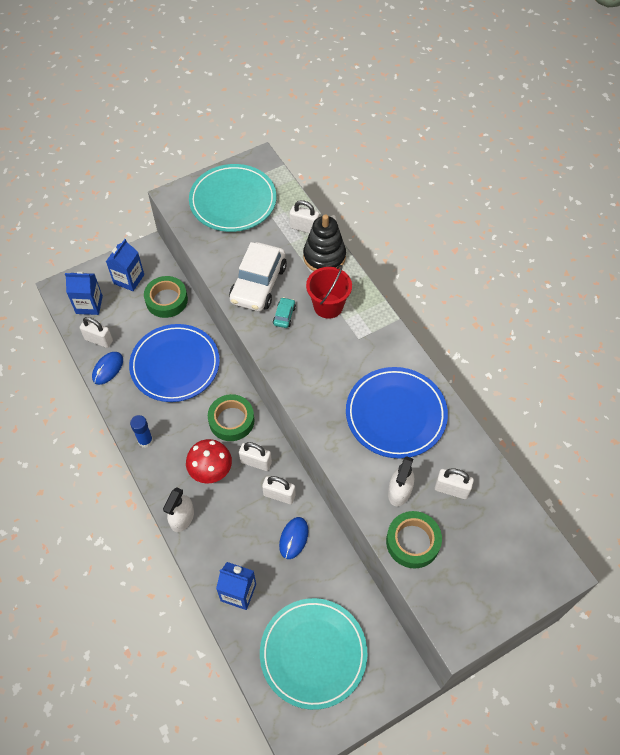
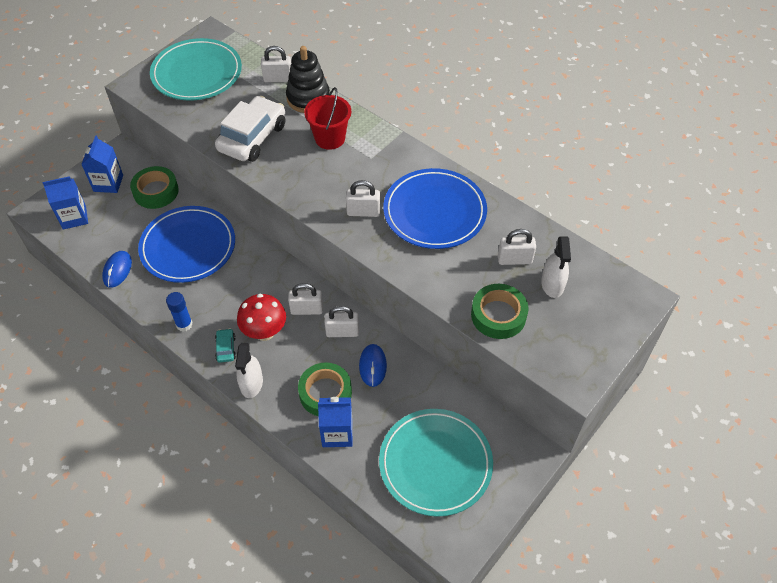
camera: 20 degrees left, 5 degrees down
white padlock [80,317,113,348] -> white padlock moved to [346,180,380,217]
green tape [208,394,254,441] -> green tape moved to [298,363,352,416]
white car [229,242,287,311] -> white car turned 150 degrees counterclockwise [215,96,285,162]
turquoise car [273,297,296,328] -> turquoise car moved to [215,328,236,363]
white spray bottle [388,456,414,506] -> white spray bottle moved to [541,236,571,298]

